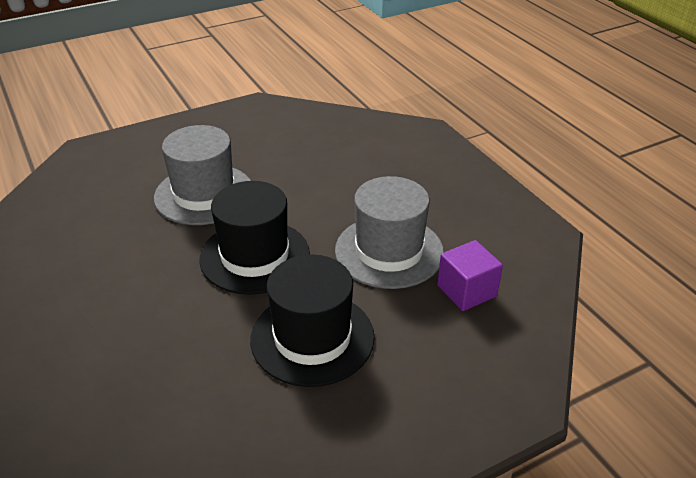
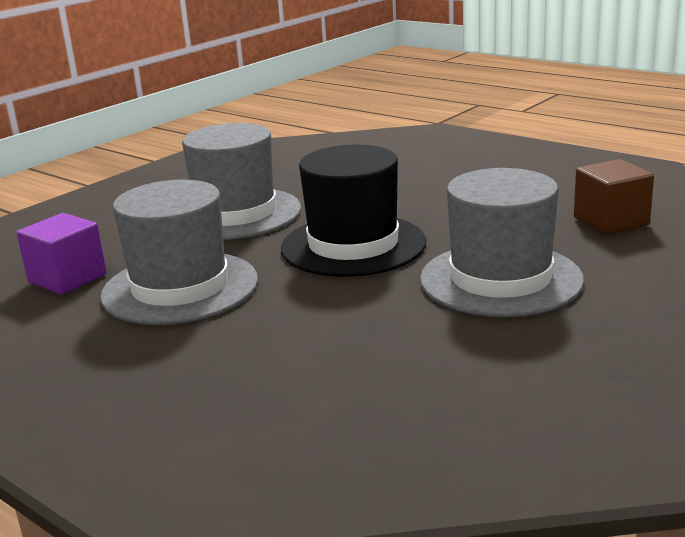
camera: 160 degrees right, 15 degrees down
black hat [250,254,375,387] -> grey hat [182,123,301,240]
none -> brown cube [574,159,654,235]

